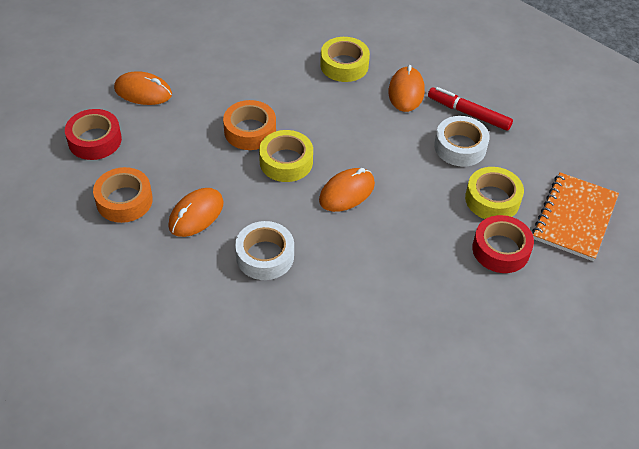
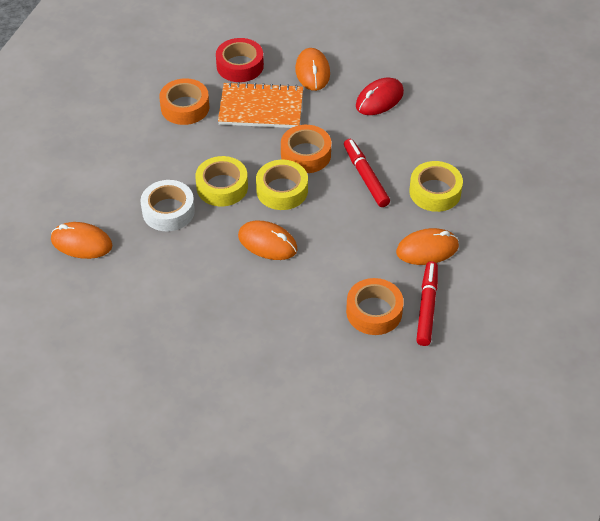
camera: 70 degrees right, 0 degrees up
orange mouse [168,188,224,237] -> orange mouse moved to [51,222,112,259]
white tape [434,116,490,167] -> orange tape [346,278,404,335]
yellow tape [465,167,524,219] -> yellow tape moved to [195,156,248,207]
red tape [472,215,534,273] -> none
orange notebook [532,172,619,261] -> orange notebook moved to [218,82,303,128]
none -> red marker [344,139,390,207]
none -> red mouse [356,77,404,115]

